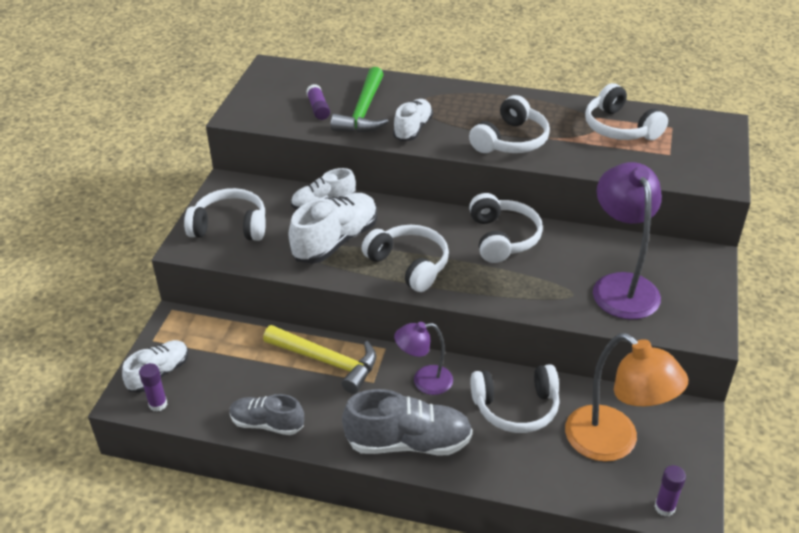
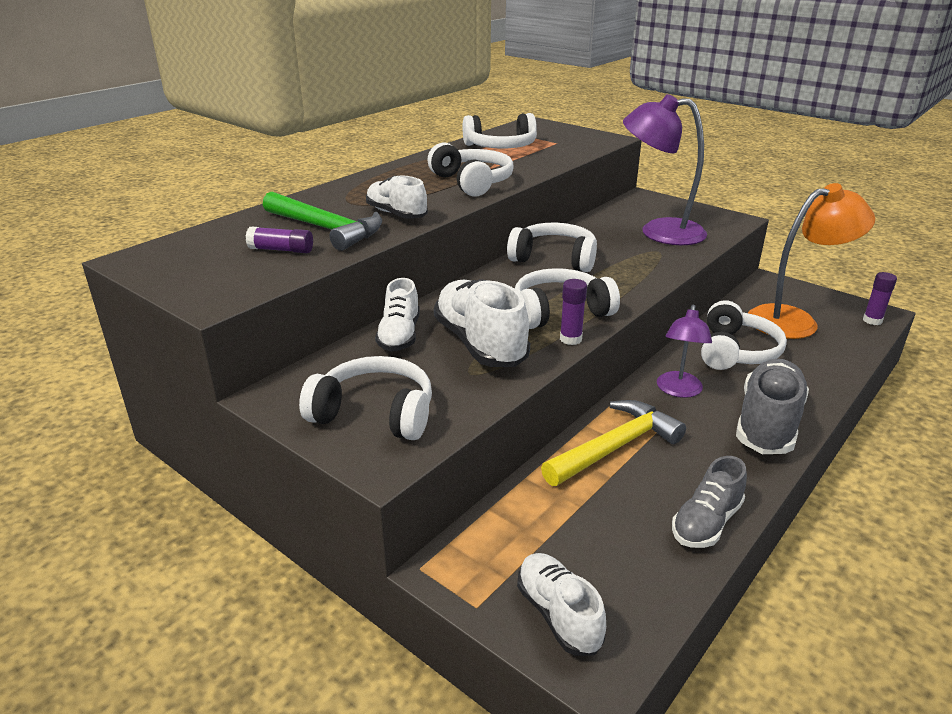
camera: 65 degrees left, 10 degrees down
purple glue stick [139,363,167,412] -> purple glue stick moved to [560,279,587,345]
white headphones [184,188,266,241] -> white headphones turned 75 degrees clockwise [299,356,432,440]

